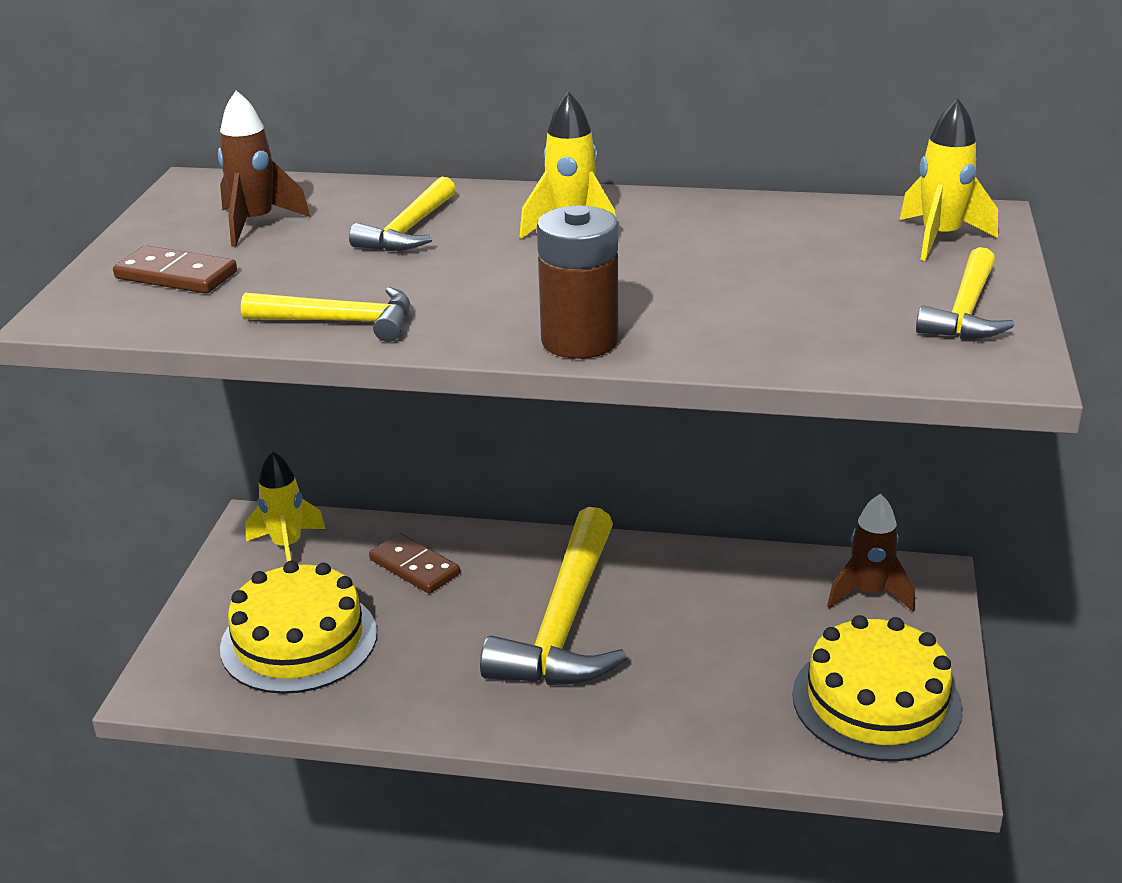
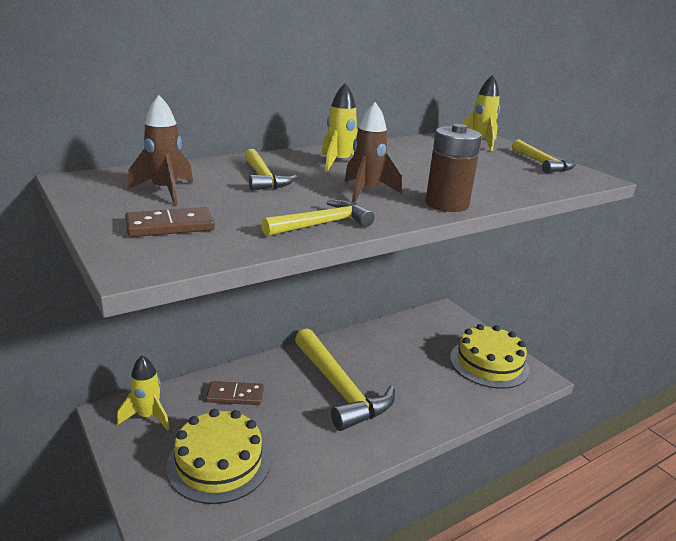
camera: 45 degrees left, 5 degrees down
brown rocket [827,494,915,612] -> brown rocket moved to [344,102,401,202]

